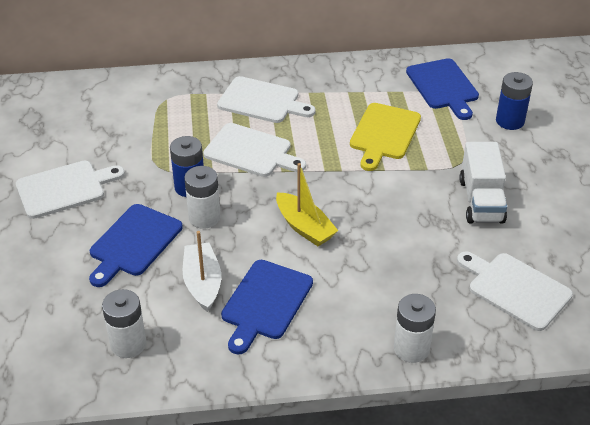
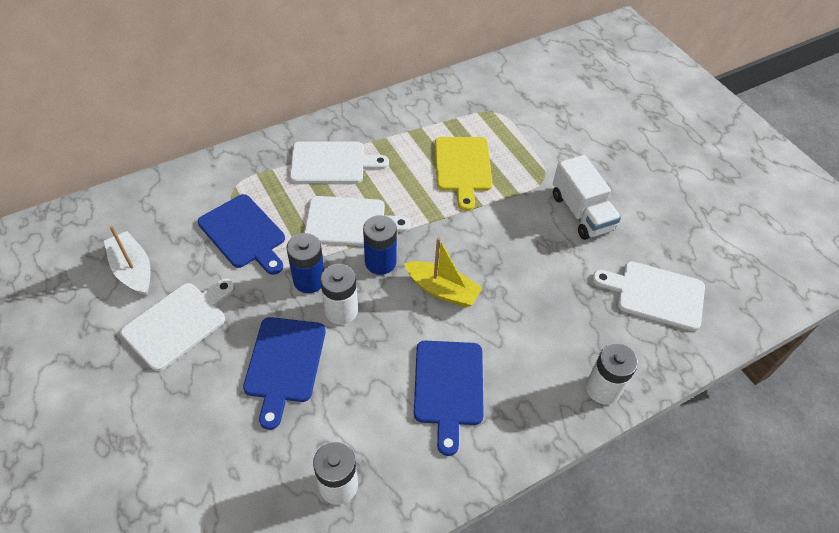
camera: 25 degrees left, 10 degrees up
white boat [183,231,221,312] -> white boat moved to [104,226,150,296]
blue cutting board [406,58,479,120] -> blue cutting board moved to [198,194,285,275]
blue battery [496,72,533,130] -> blue battery moved to [363,215,397,275]

